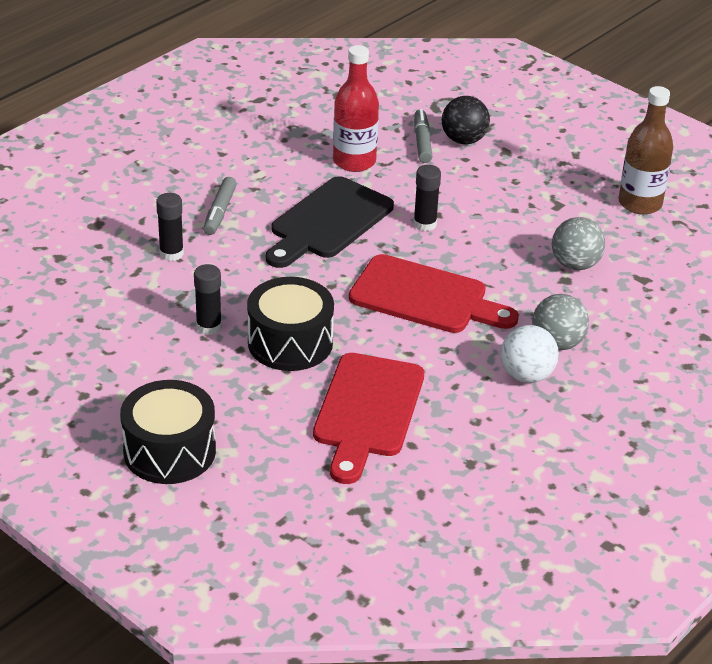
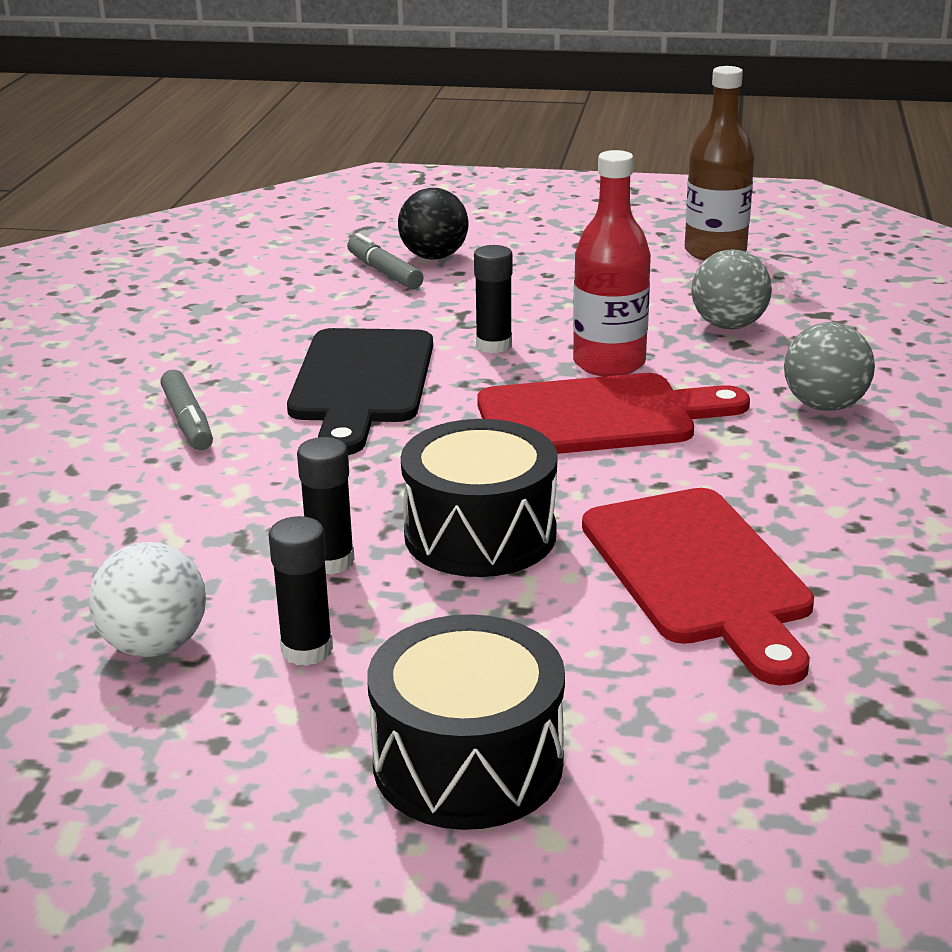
camera: 30 degrees left, 10 degrees down
black glue stick [156,193,184,261] -> black glue stick moved to [269,516,333,666]
red bottle [333,45,379,172] -> red bottle moved to [573,150,651,376]
white ball [500,325,559,383] -> white ball moved to [89,542,206,657]

